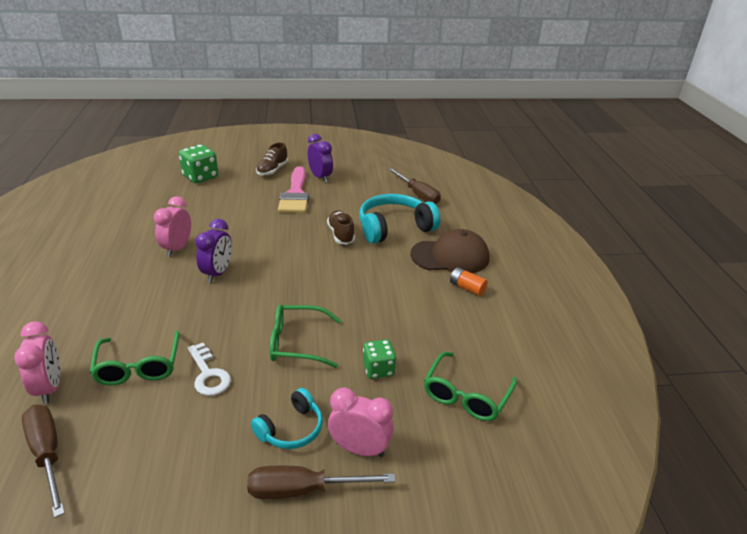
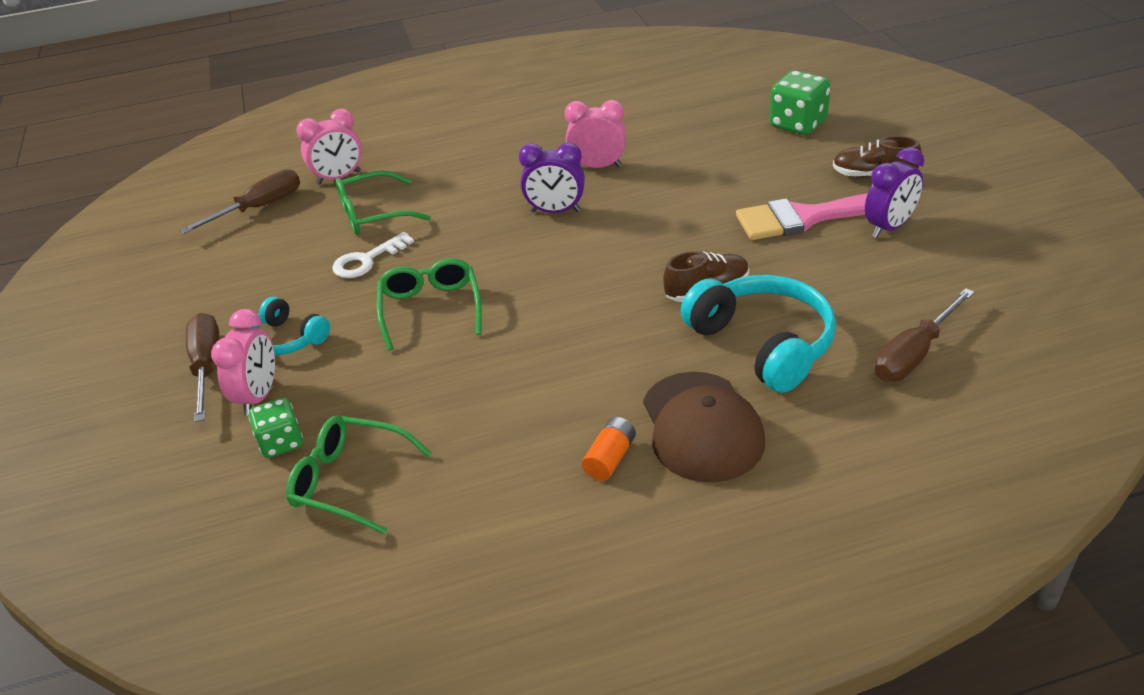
camera: 85 degrees right, 5 degrees up
green dice [363,339,396,379] -> green dice moved to [249,397,303,458]

